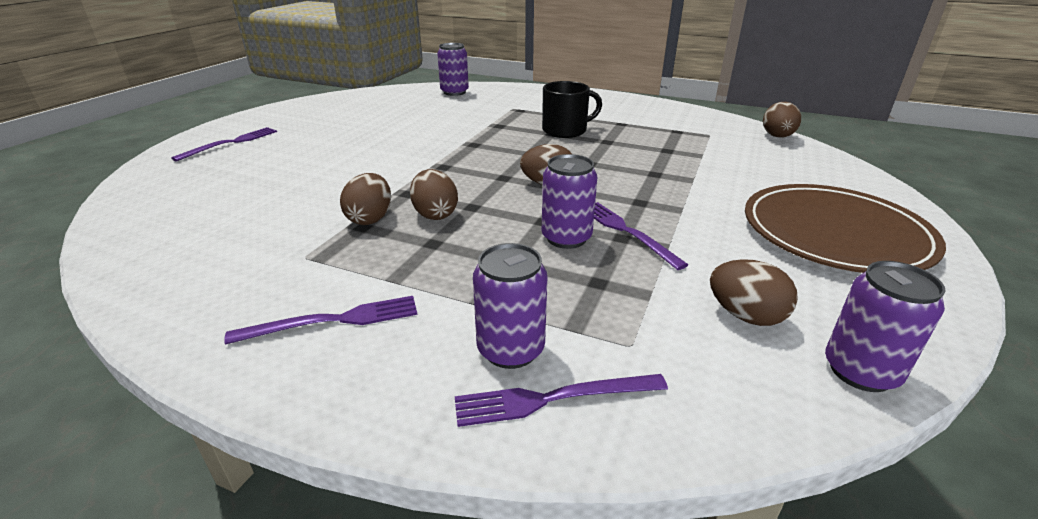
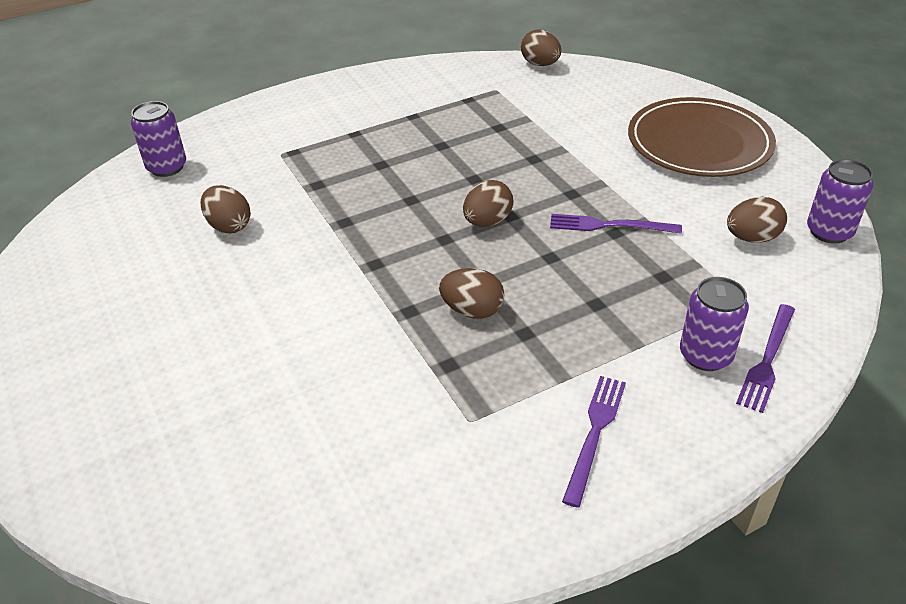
camera: 50 degrees left, 10 degrees up
purple fork [171,127,277,161] -> none
brown egg [340,173,391,225] -> brown egg moved to [201,185,251,233]
black mug [542,81,602,138] -> none
purple can [542,154,597,249] -> none

